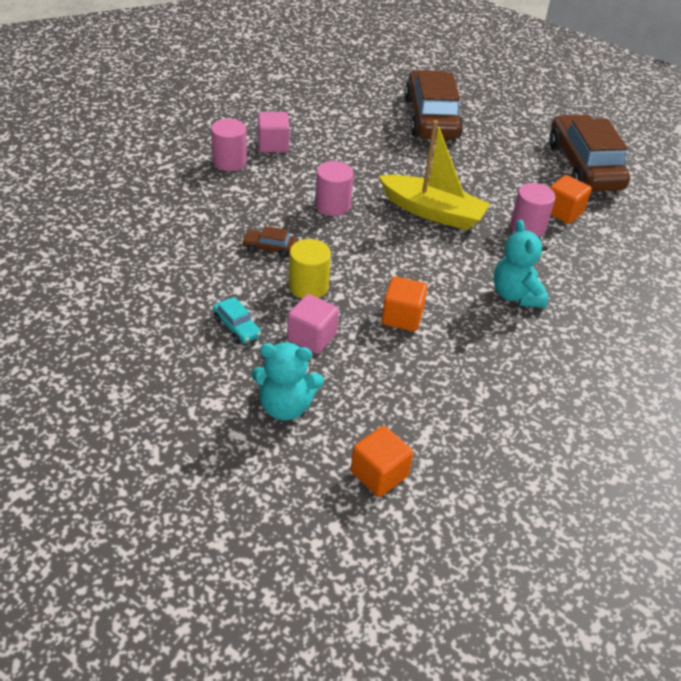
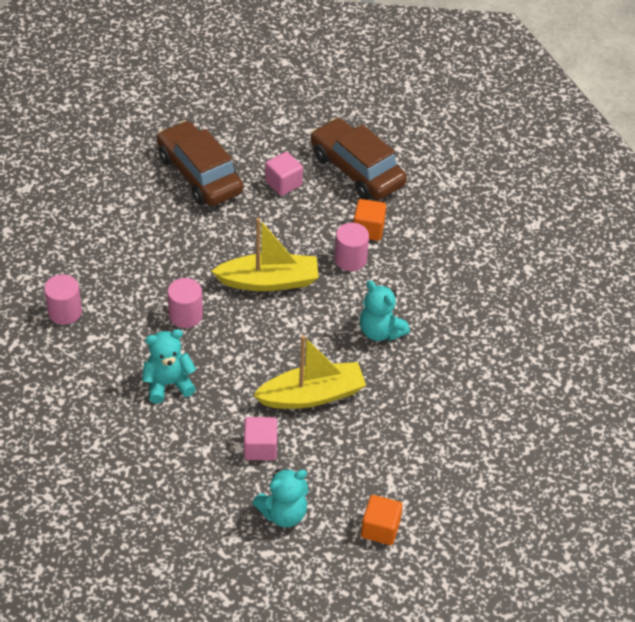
camera: 30 degrees left, 5 degrees up
turquoise car [213,297,261,344] -> none
brown car [241,226,298,258] -> turquoise teddy bear [142,329,196,403]
pink cube [258,112,290,152] -> pink cube moved to [265,152,303,196]
yellow cylinder [289,239,331,299] -> none
orange cube [381,276,428,332] -> yellow boat [253,335,366,409]

